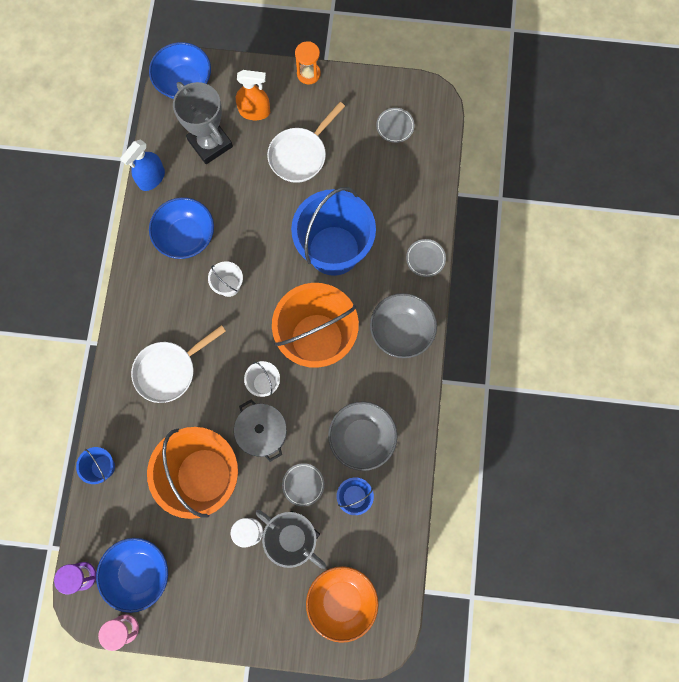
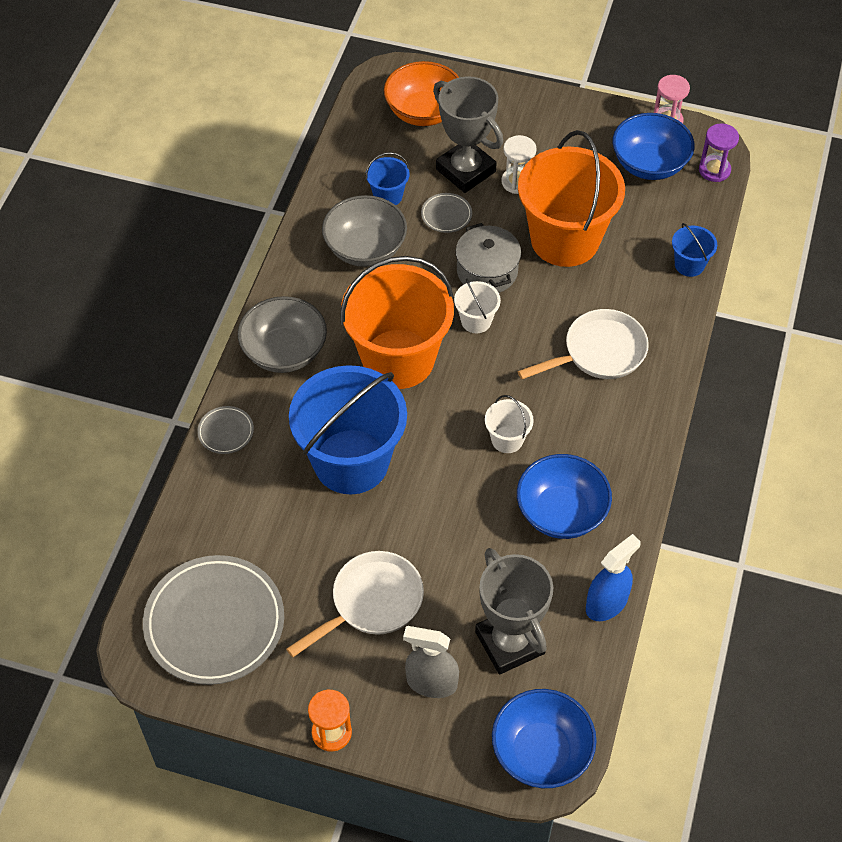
camera: 170 degrees left, 20 degrees down
orange spray bottle [236,70,270,120] -> grey spray bottle [403,626,459,698]
grey plate [376,108,415,143] -> grey plate [143,555,284,685], size x2.32

